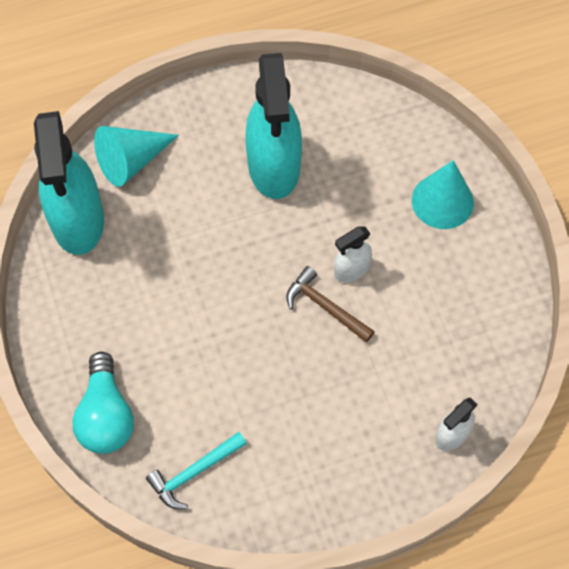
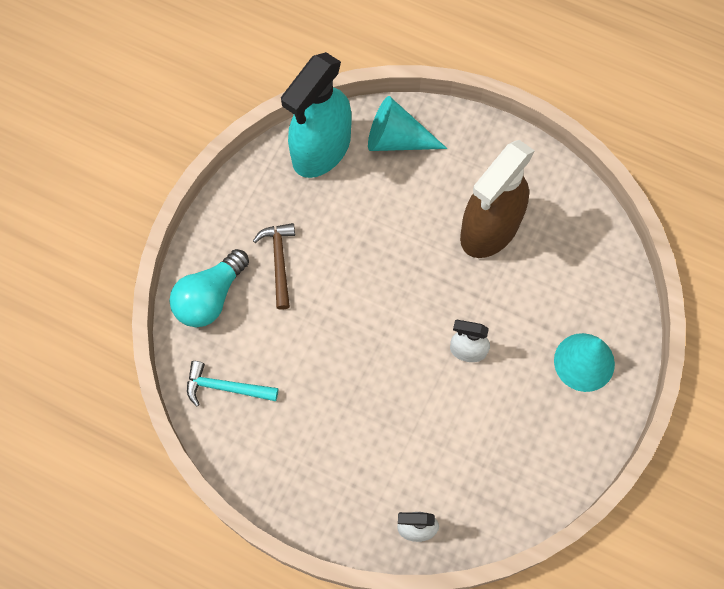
camera: 45 degrees right, 5 degrees up
turquoise spray bottle [245,53,302,199] -> brown spray bottle [460,140,535,258]
brown hammer [286,266,375,343] -> brown hammer moved to [253,223,295,310]

